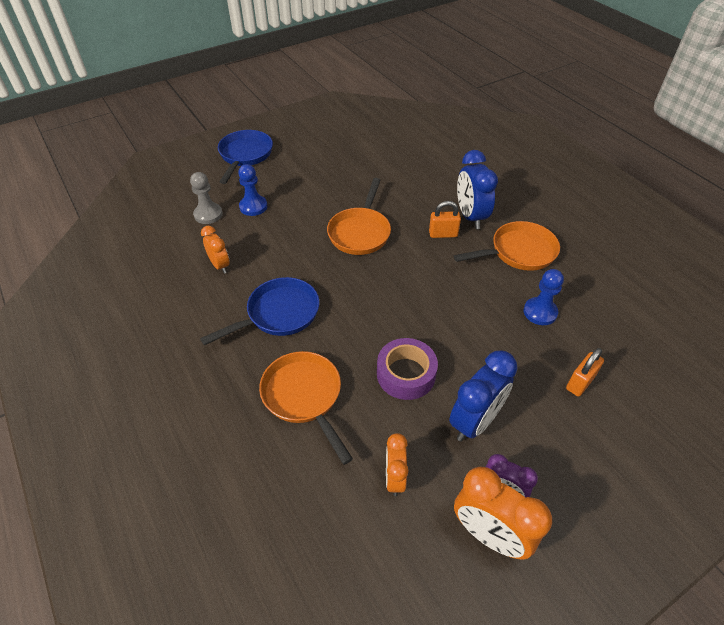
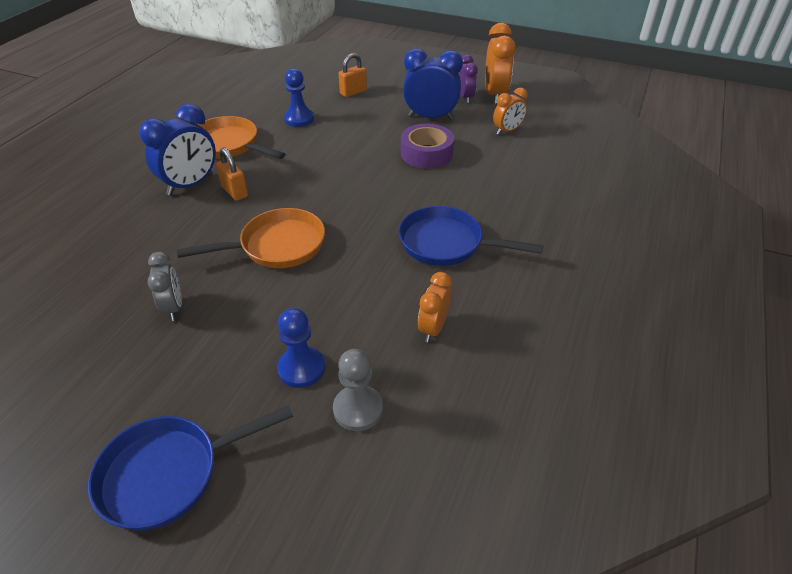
camera: 125 degrees left, 5 degrees down
orange pan [259,351,353,465] -> none
orange padlock [566,348,604,396] -> orange padlock turned 45 degrees counterclockwise [339,53,367,97]
none -> grey clock [148,252,182,321]

